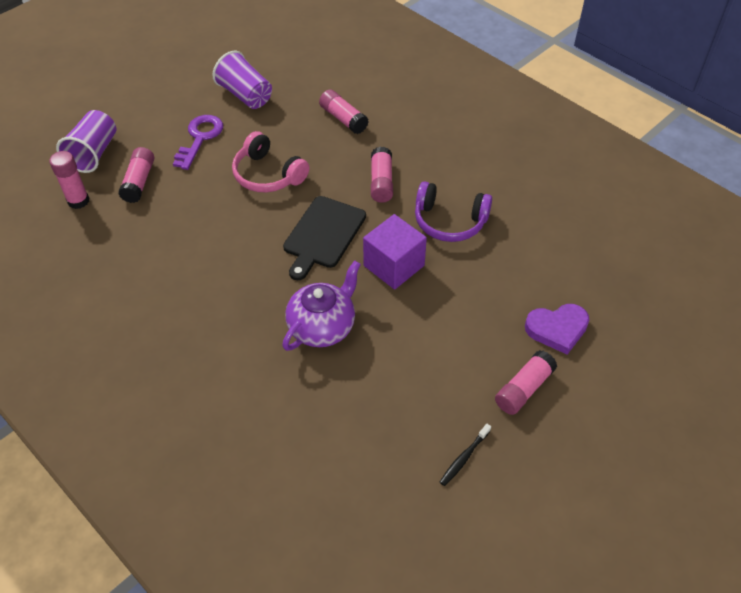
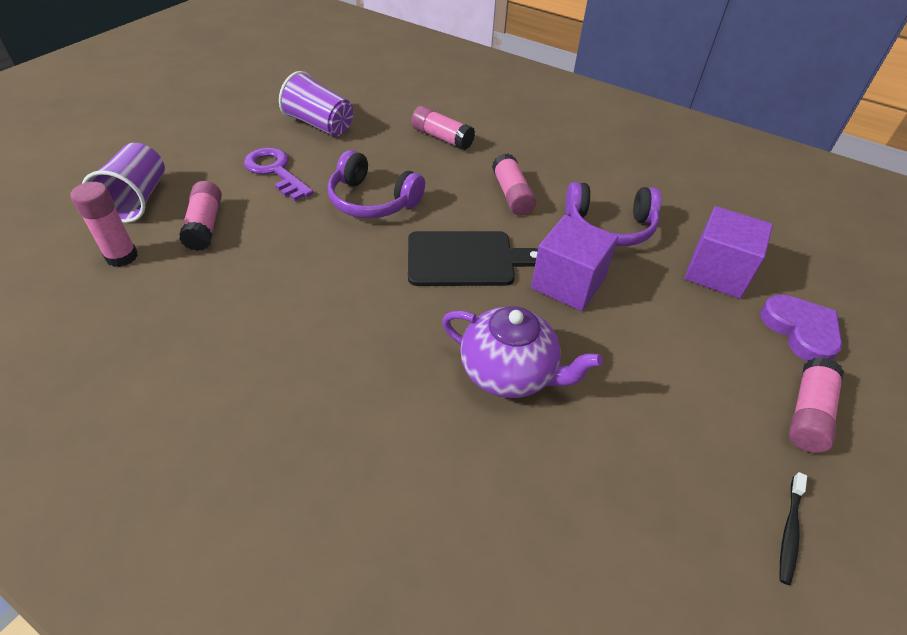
camera: 15 degrees left, 5 degrees down
purple key [173,115,223,170] -> purple key turned 45 degrees counterclockwise [244,147,314,201]
pink headphones [232,131,309,193] -> purple headphones [328,150,425,218]
purple teapot [282,260,361,351] -> purple teapot turned 90 degrees clockwise [442,306,603,398]
black cutting board [283,196,366,280] -> black cutting board turned 105 degrees counterclockwise [408,231,538,286]
purple heart [525,304,589,355] -> purple heart turned 90 degrees counterclockwise [760,294,842,362]
none -> purple cube [685,206,773,299]

